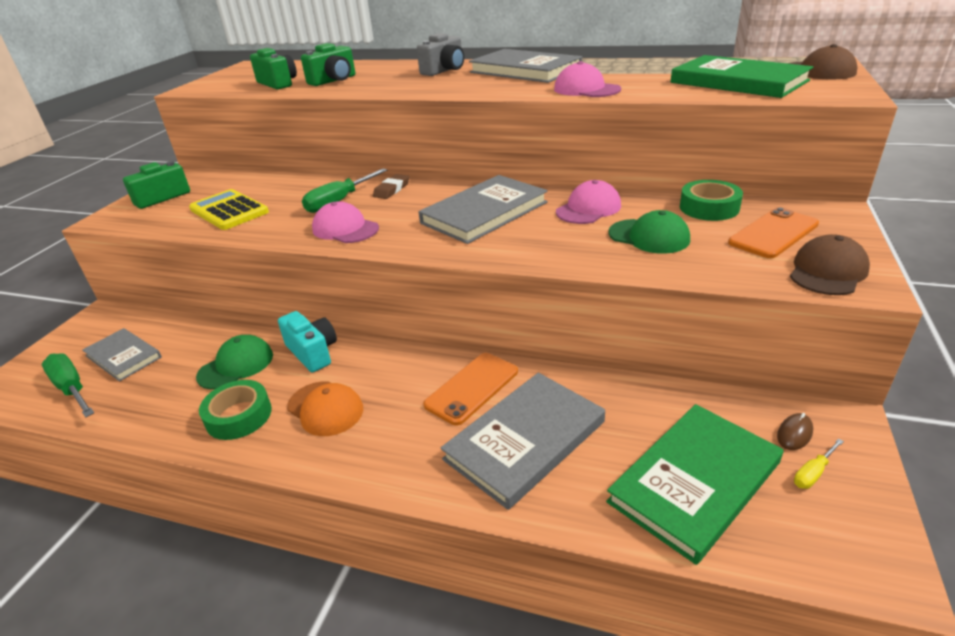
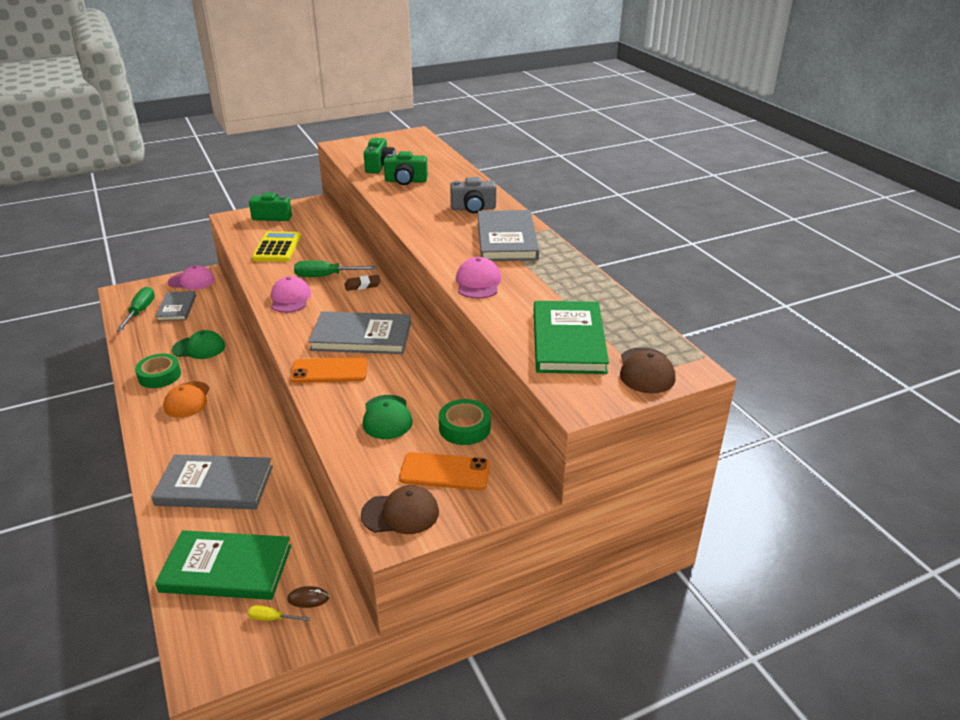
camera: 45 degrees right, 0 degrees up
turquoise camera [278,311,337,372] -> none
orange phone [423,353,518,426] -> orange phone moved to [290,357,368,383]
pink cap [556,180,621,224] -> pink cap moved to [168,265,215,290]

